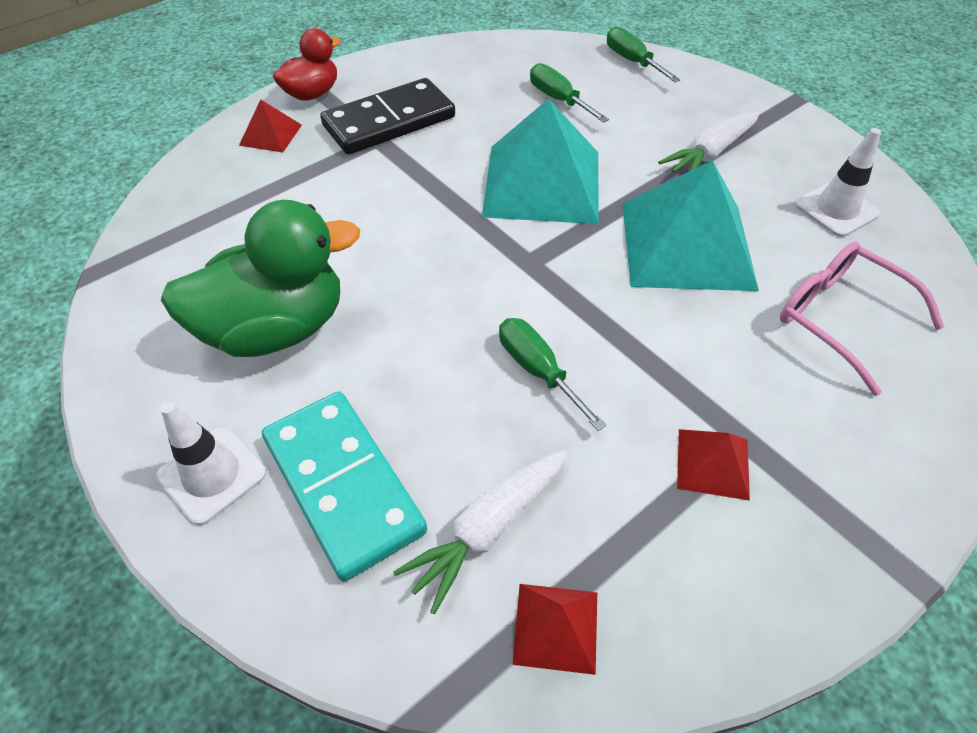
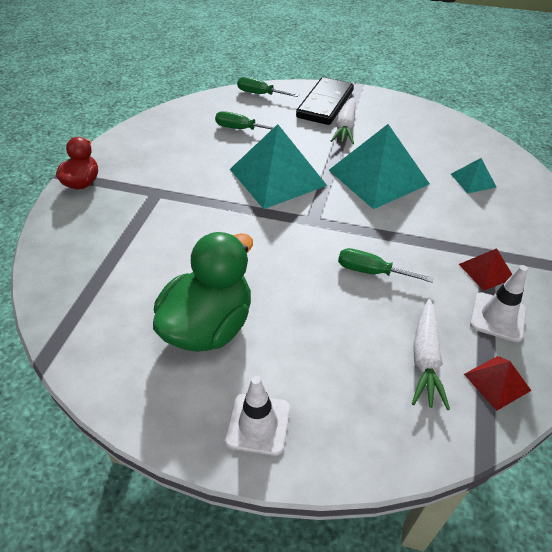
camera: 35 degrees left, 5 degrees down
red pyramid [239,99,302,152] -> none
turquoise domino [262,391,427,582] -> none
black domino [320,78,455,154] -> black domino moved to [296,77,354,125]
pink glasses [780,242,944,396] -> turquoise pyramid [451,158,496,194]
white traffic cone [795,128,881,237] -> white traffic cone moved to [470,265,528,342]

